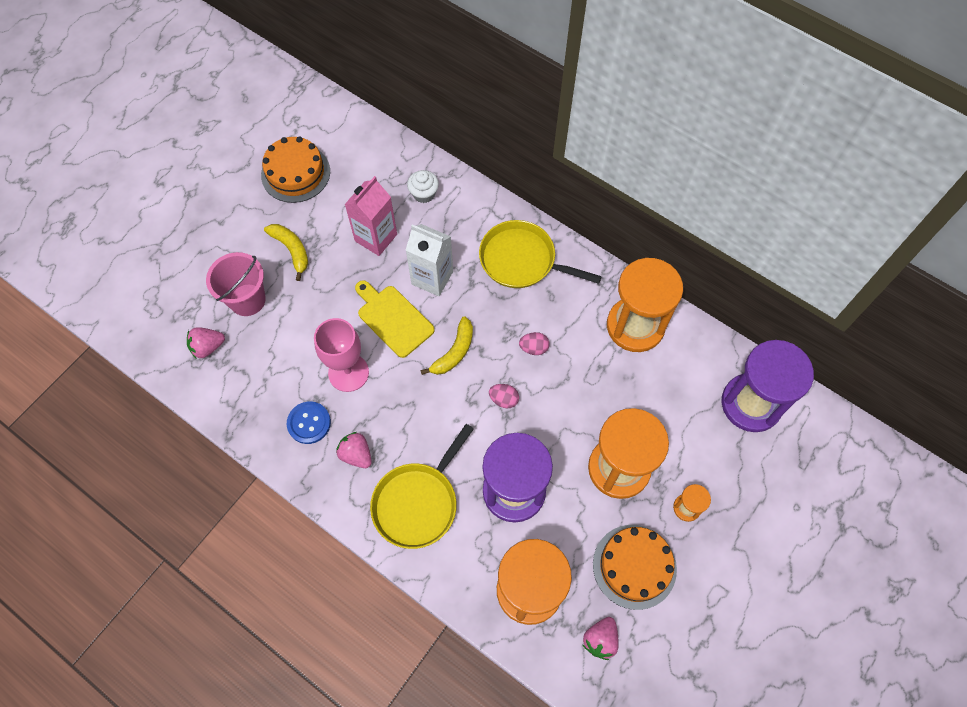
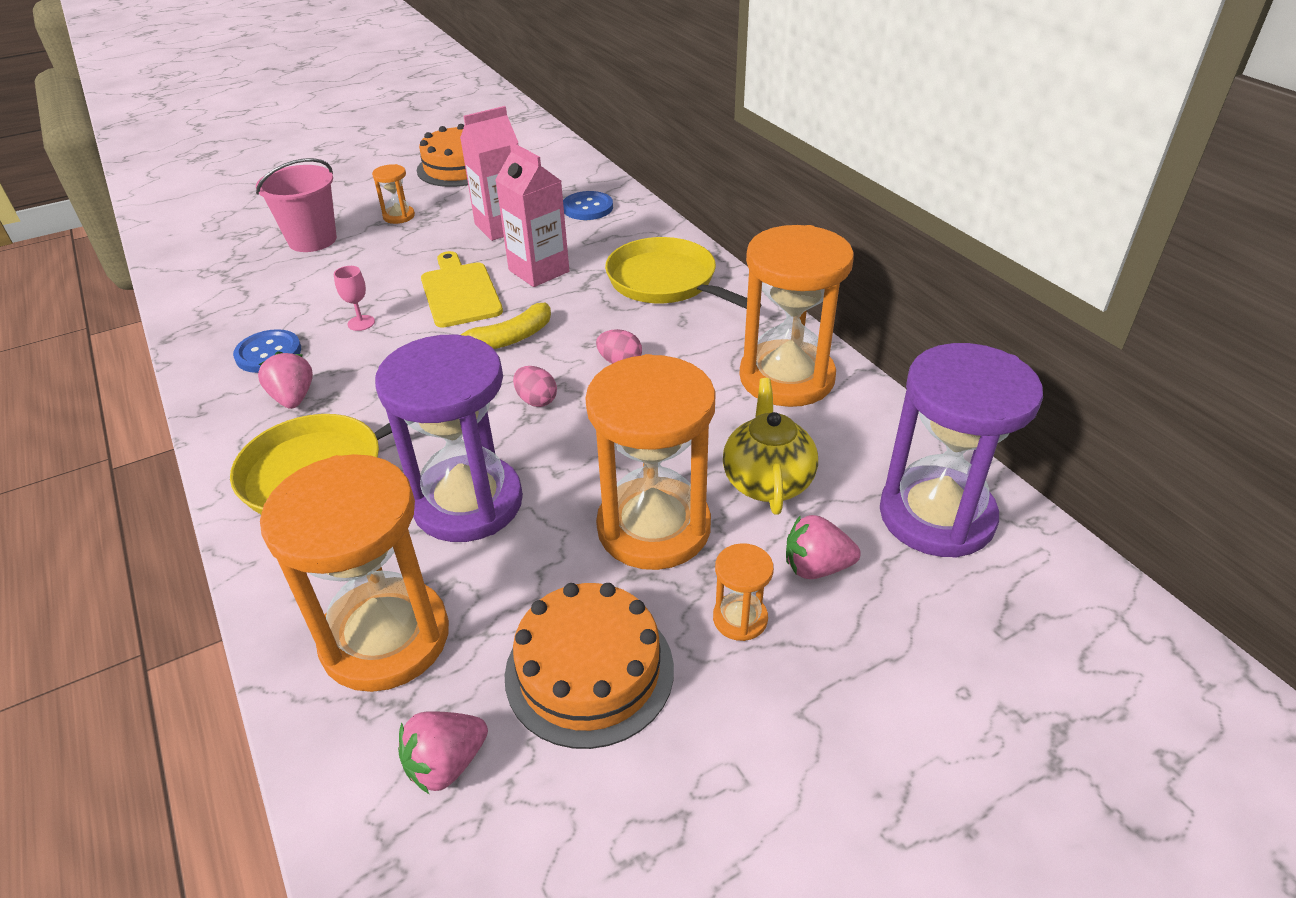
camera: 25 degrees right, 25 degrees down
pink strawberry [187,327,225,359] -> pink strawberry moved to [786,515,861,579]
yellow banana [264,224,308,281] -> orange hourglass [372,164,415,224]
pink goblet [314,318,369,392] -> pink goblet [334,266,375,331], size x0.46
white carton [406,224,453,296] -> pink carton [495,142,569,287]
white cupcake [407,170,439,203] -> blue button [563,191,613,220]
none -> yellow teapot [723,378,818,515]

